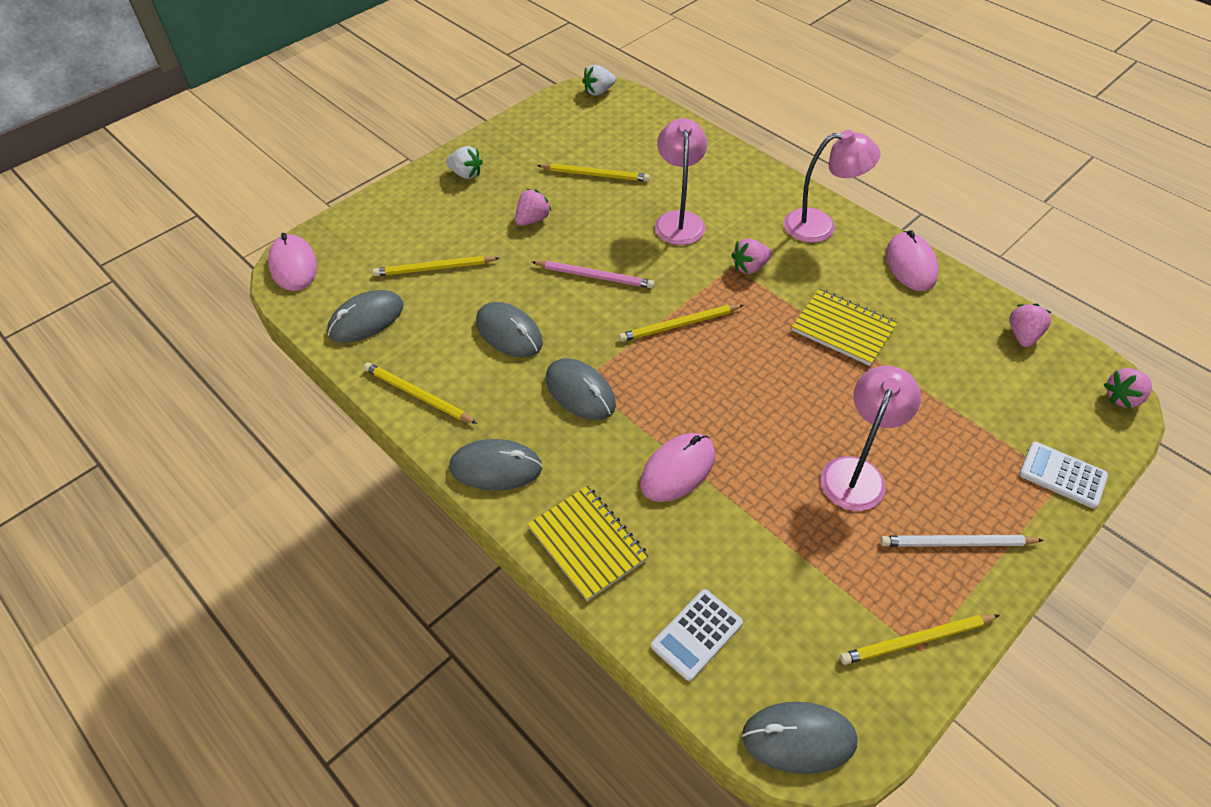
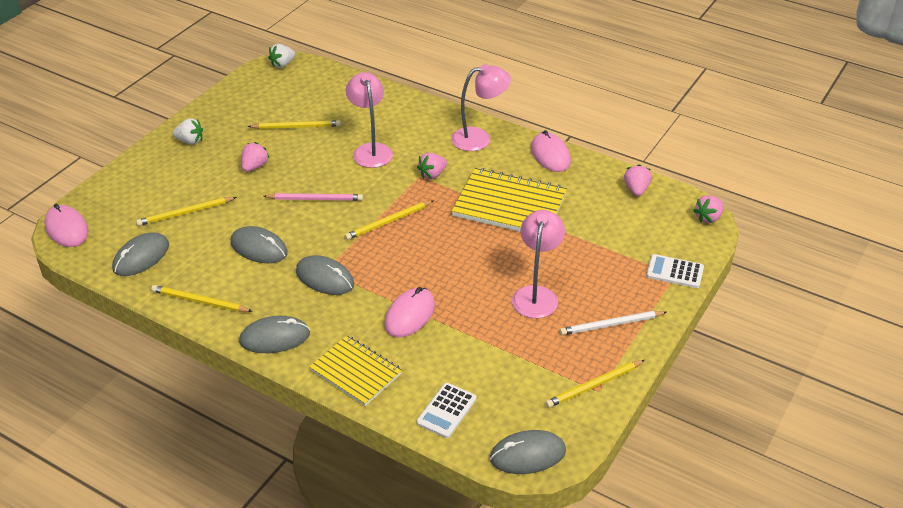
camera: 15 degrees left, 10 degrees down
yellow notebook [792,289,898,366] -> yellow notebook [452,168,567,232], size x1.53

